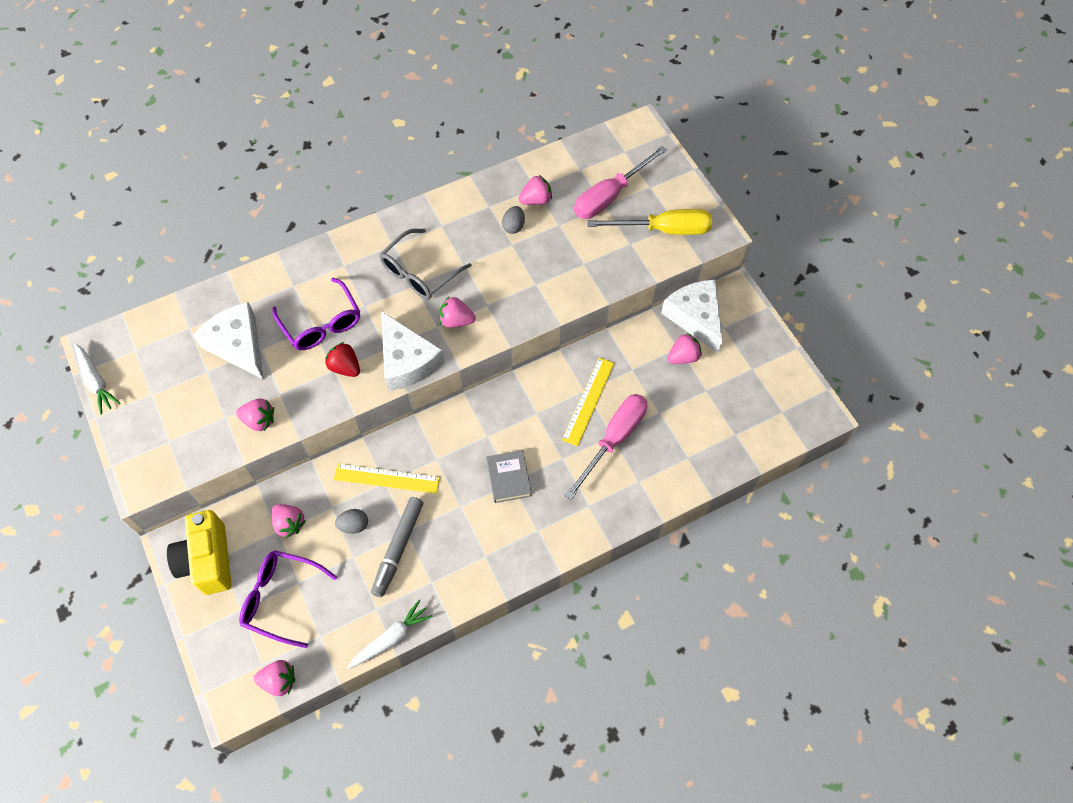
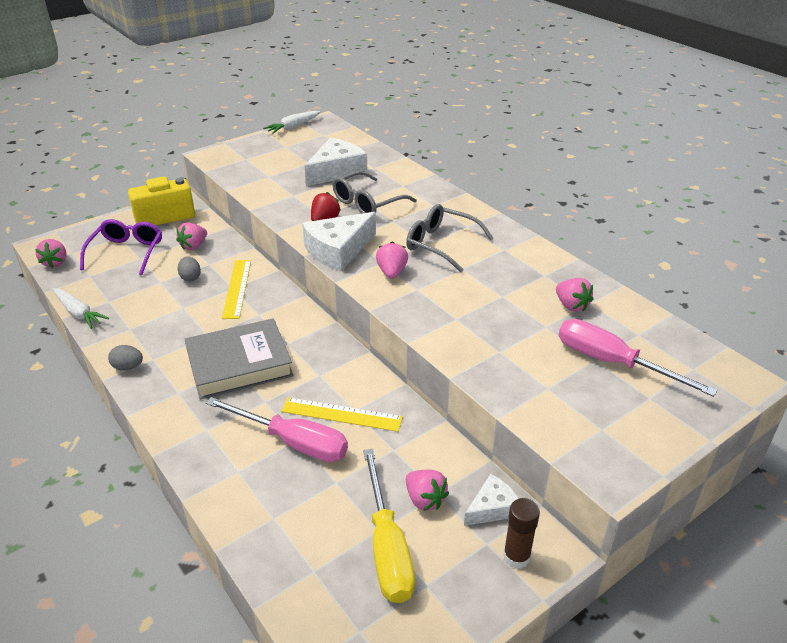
camera: 80 degrees right, 25 degrees down
pink strawberry [236,399,274,431] -> none
purple glasses [273,278,360,350] -> grey glasses [333,171,417,214]
grey marker [371,497,423,597] -> none
grey book [486,450,532,503] -> grey book [185,318,293,400], size x1.83
grey egg [502,206,525,234] -> grey egg moved to [108,345,143,370]
yellow screwdriver [587,209,712,235] -> yellow screwdriver moved to [363,449,415,603]
white cheese [661,280,723,354] -> white cheese [464,474,519,526], size x0.57
none -> brown glue stick [503,498,540,569]

